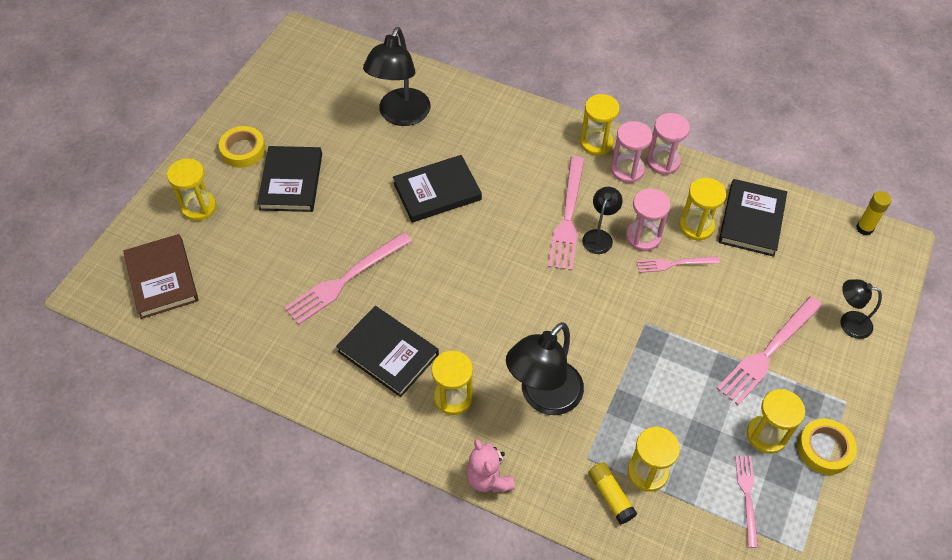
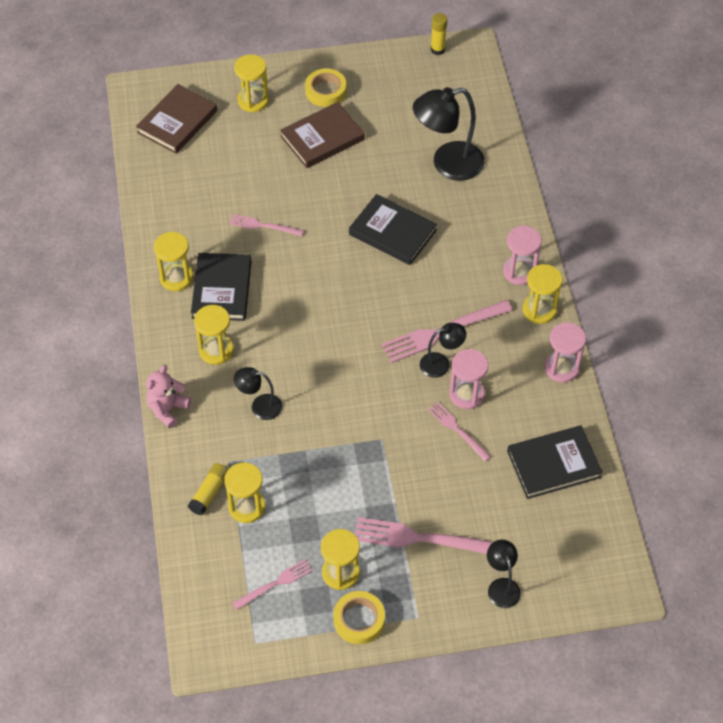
camera: 55 degrees right, 0 degrees up
black book [257,146,322,212] -> brown book [280,102,365,168]
pink fork [284,232,412,325] -> pink fork [229,214,304,236], size x0.57
black lamp [506,322,584,415] -> black lamp [234,367,282,420], size x0.54
pink hourglass [611,121,653,183] -> pink hourglass moved to [503,226,542,285]
yellow hourglass [679,178,726,241] -> yellow hourglass moved to [154,231,193,291]
yellow glue stick [856,191,892,235] -> yellow glue stick moved to [431,13,447,55]

